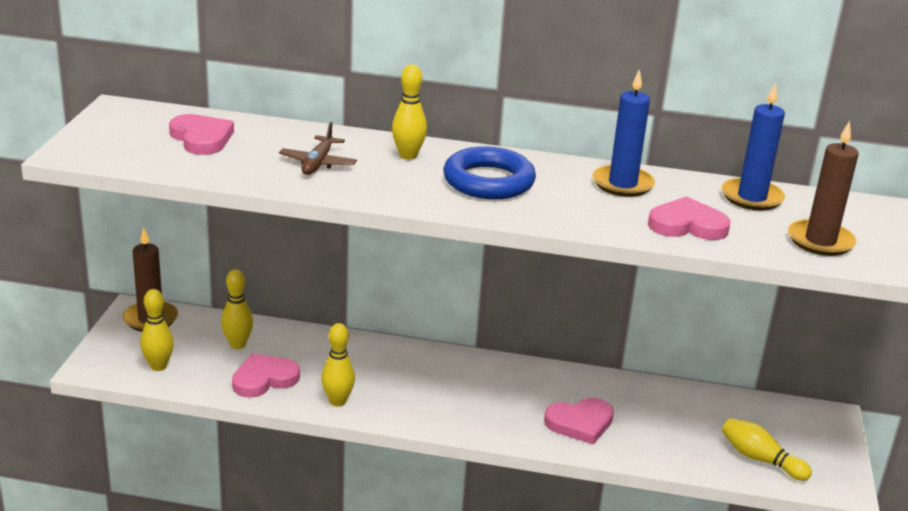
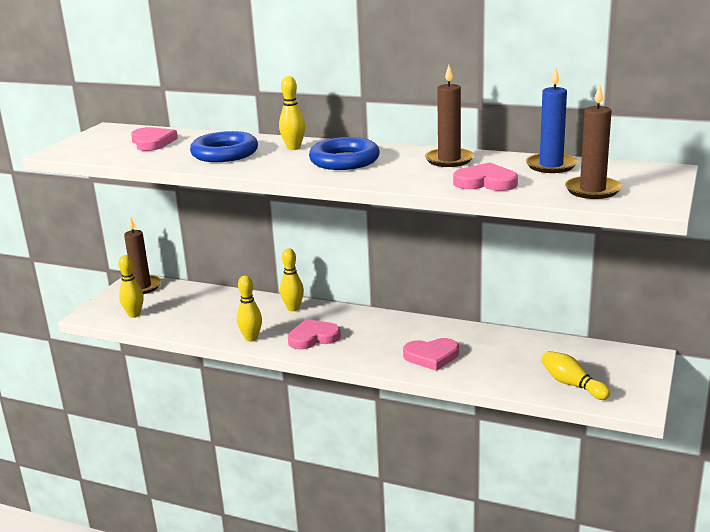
camera: 15 degrees right, 5 degrees down
yellow bowling pin [221,269,253,349] -> yellow bowling pin moved to [280,248,304,311]
pink heart [232,353,300,398] -> pink heart moved to [288,319,341,350]
brown plane [279,122,357,175] -> blue ring [190,131,258,162]
blue candle [592,69,655,197] -> brown candle [425,65,474,167]

